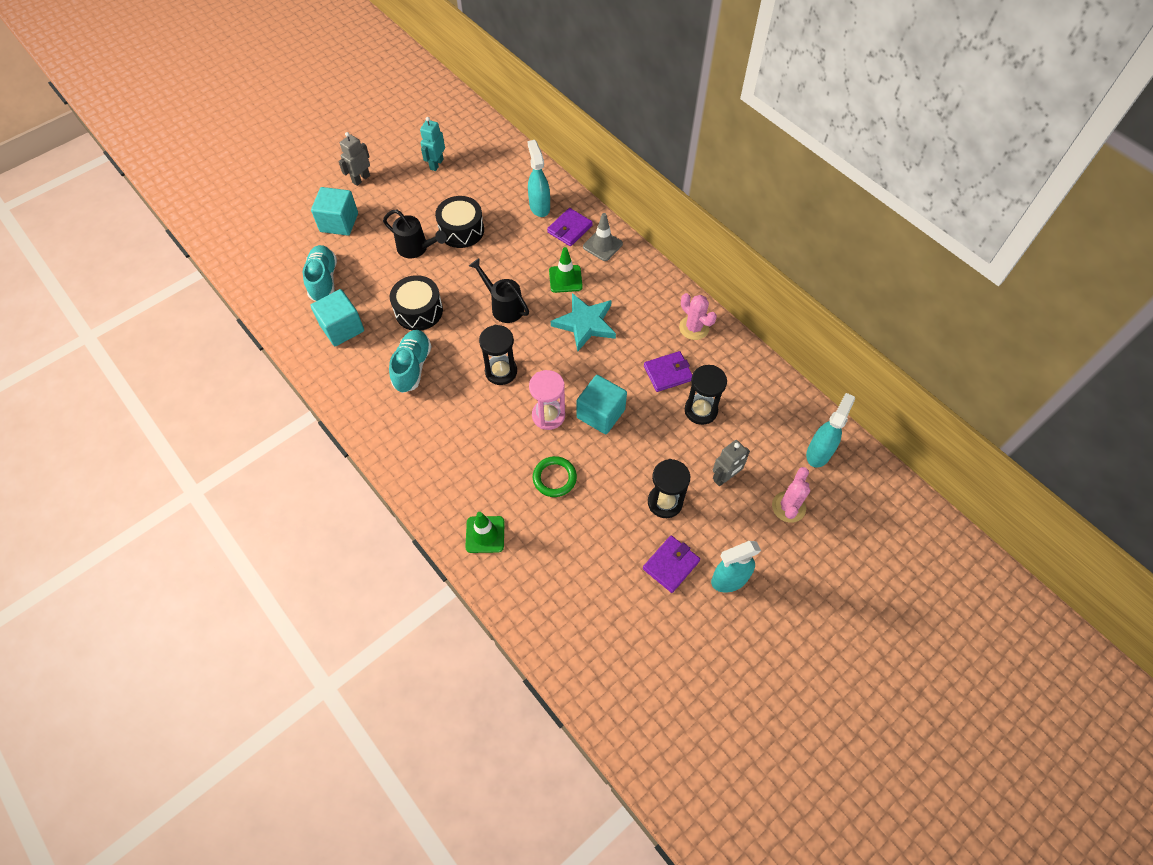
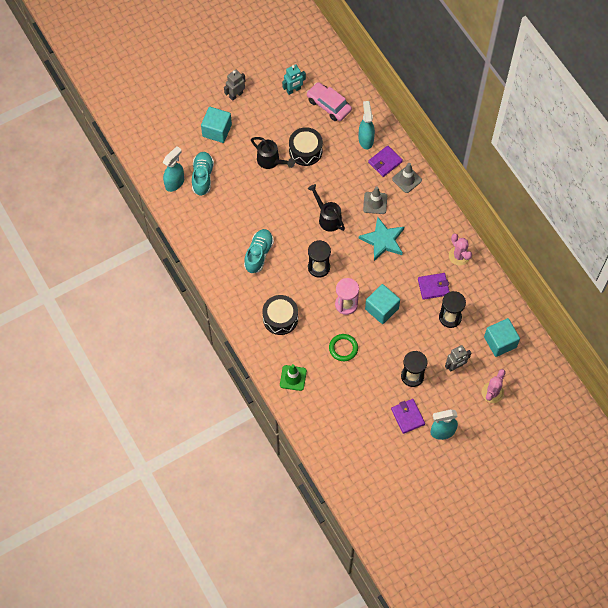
camera: 10 degrees right, 5 degrees up
turquoise cube [311,289,364,346] -> turquoise cube moved to [484,318,520,357]
black drum [390,275,443,331] -> black drum moved to [262,295,298,335]
turquoise robot [420,117,445,171] -> turquoise robot turned 150 degrees counterclockwise [282,64,306,95]
green traffic cone [549,247,583,293] -> grey traffic cone [363,186,387,214]
purple wallet [643,535,700,593] -> purple wallet turned 75 degrees counterclockwise [391,399,425,434]
turquoise spray bottle [806,393,855,468] -> turquoise spray bottle moved to [162,146,184,192]
none -> pink car [306,82,352,121]

